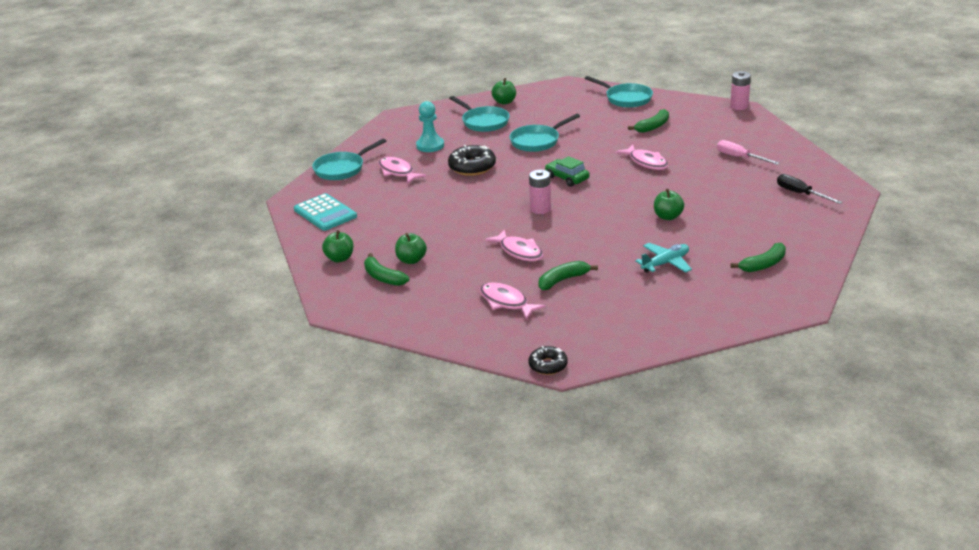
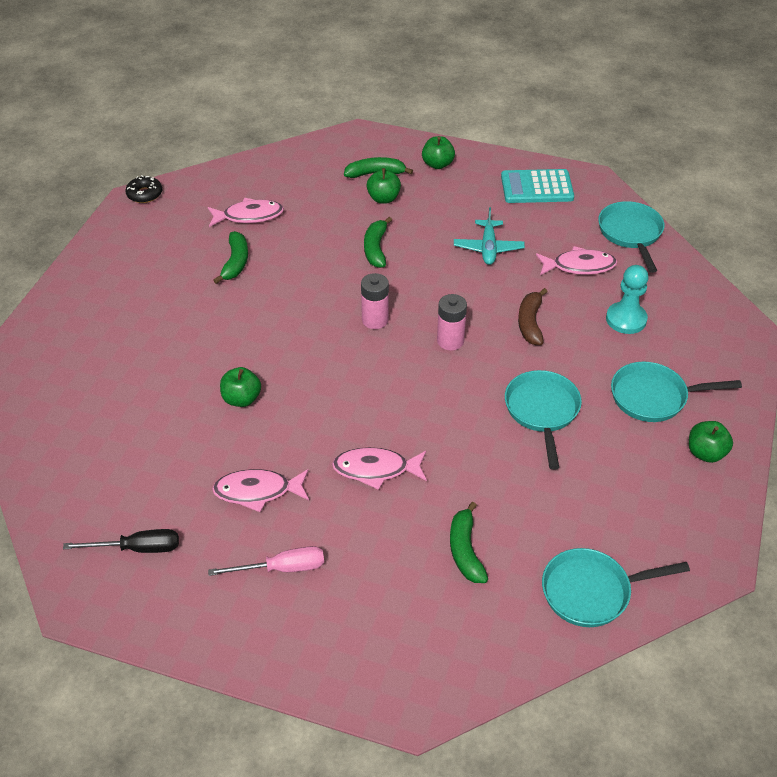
camera: 125 degrees right, 15 degrees up
black donut [448,145,496,176] -> brown banana [518,288,548,345]
pink fish [485,230,543,261] -> pink fish moved to [212,469,309,512]
green car [545,156,590,187] -> none
turquoise plane [635,243,692,273] -> turquoise plane moved to [454,207,525,265]
pink battery [730,71,751,110] -> pink battery moved to [437,294,467,350]
green banana [731,243,786,272] -> green banana moved to [364,217,392,268]

